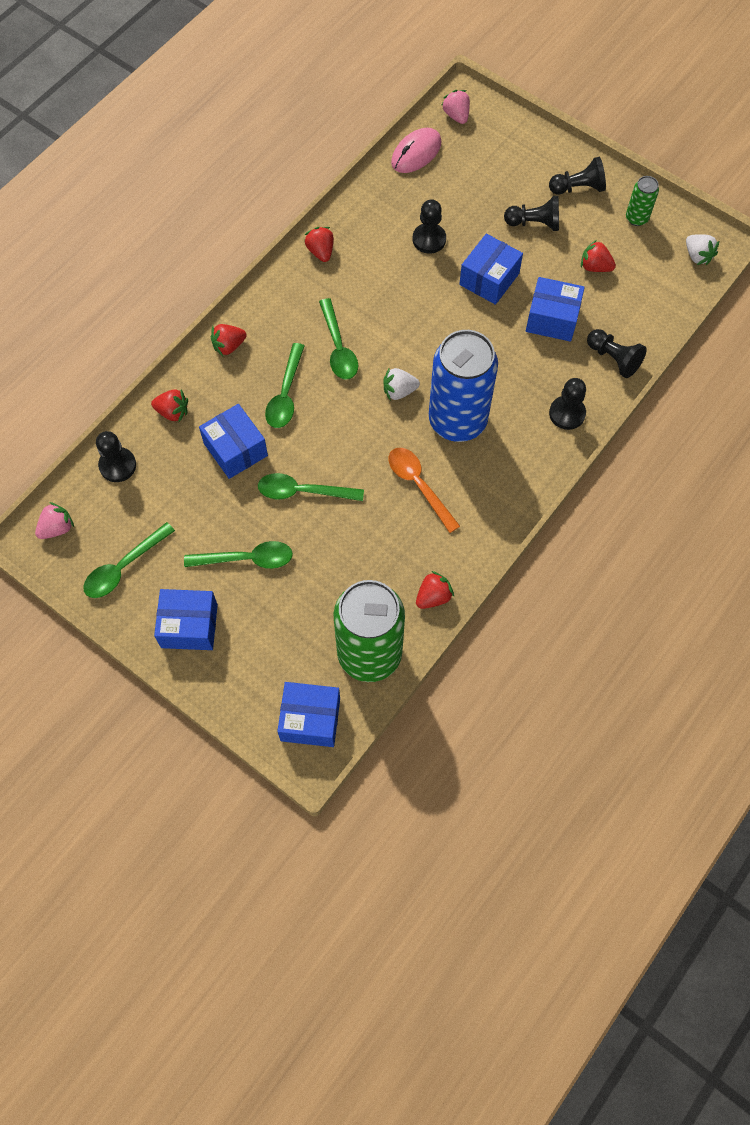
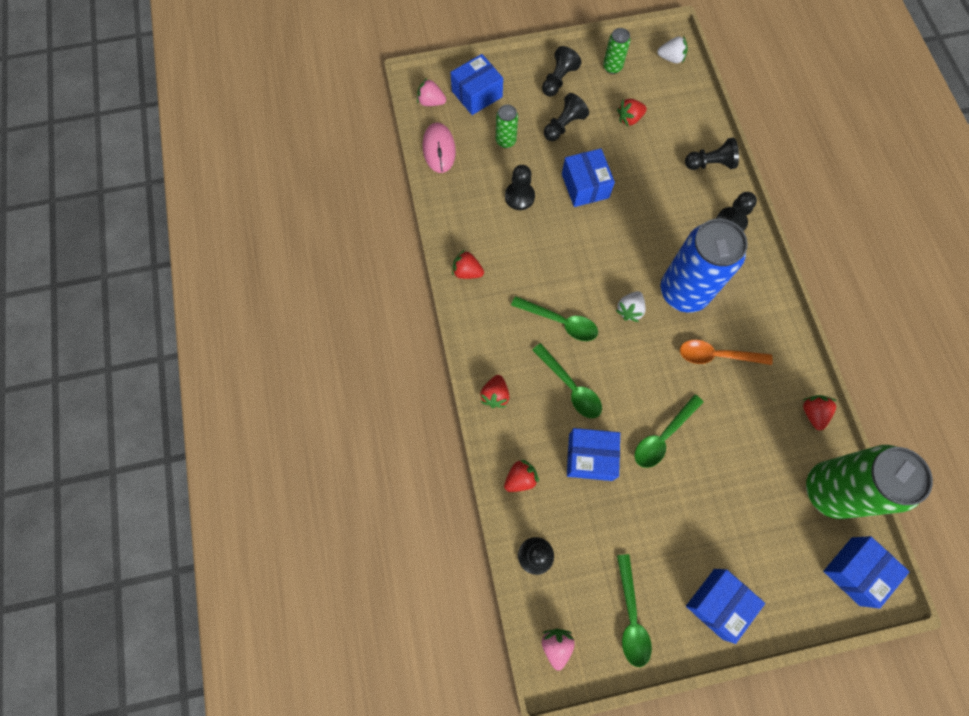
camera: 50 degrees left, 5 degrees up
green spoon [184,541,293,569] -> none
blue box [526,277,585,342] -> blue box moved to [450,54,503,115]
none -> green can [496,105,518,148]

